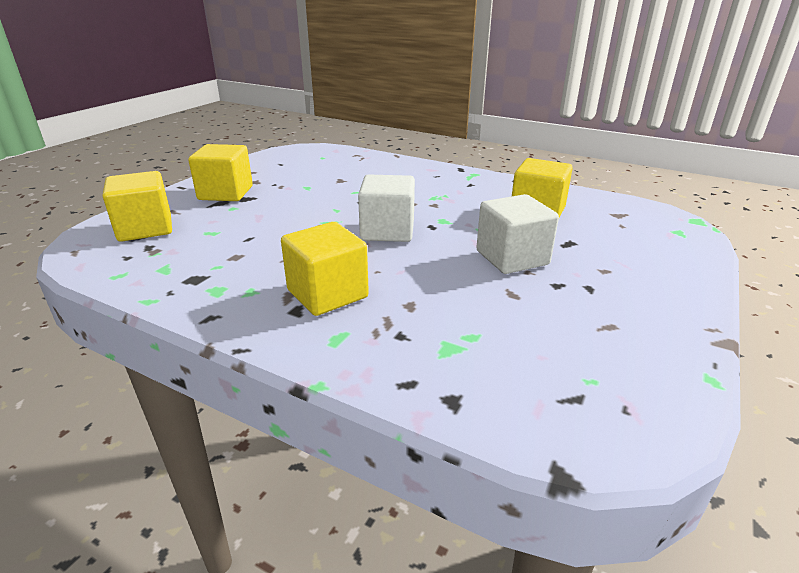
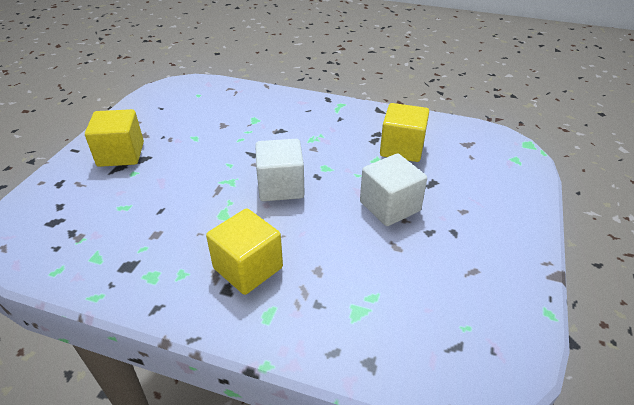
camera: 10 degrees left, 10 degrees up
yellow cube [103,171,172,242] -> none

